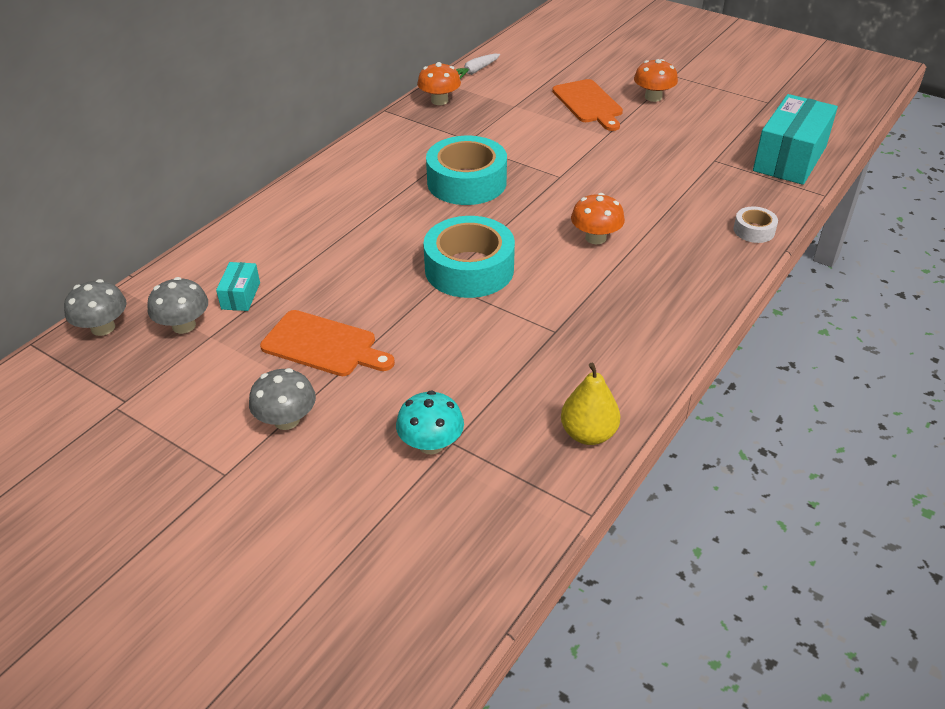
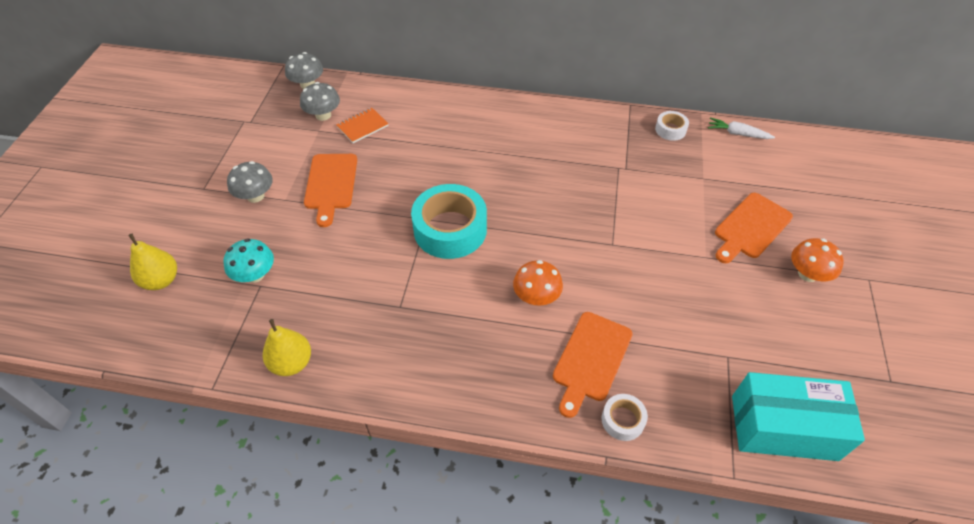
camera: 65 degrees right, 10 degrees up
turquoise box [216,262,260,311] -> orange notebook [336,108,388,143]
orange mushroom [417,62,461,105] -> white tape [655,111,689,141]
turquoise tape [426,136,507,205] -> none
none -> yellow pear [128,234,177,290]
none -> orange cutting board [553,312,633,418]

